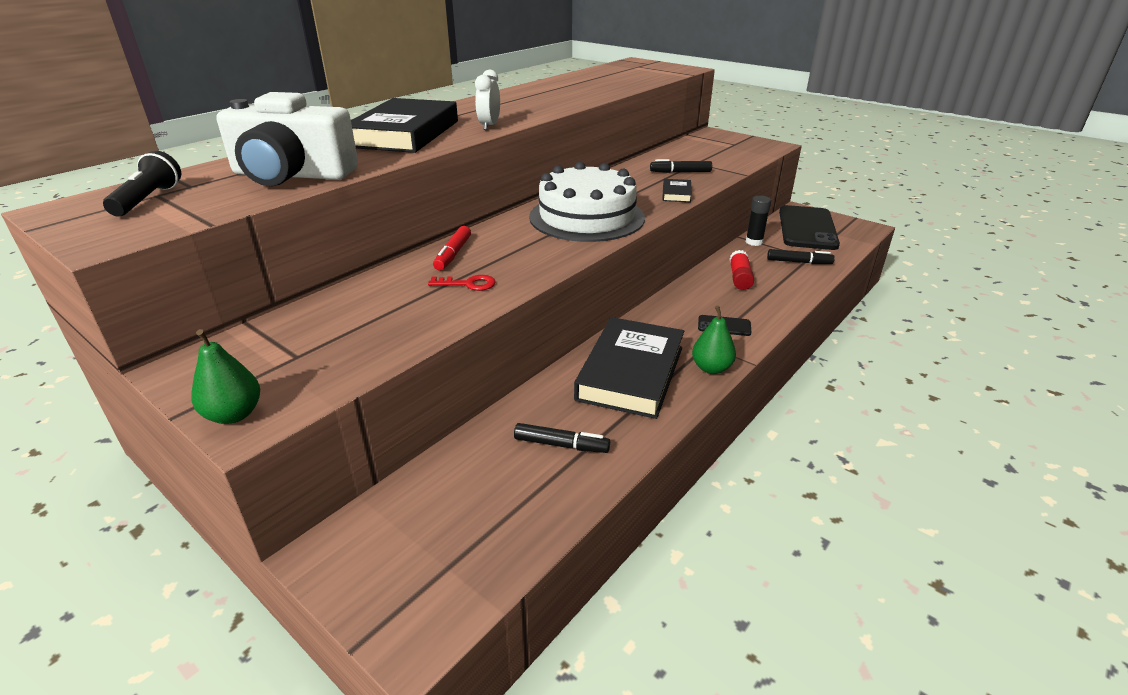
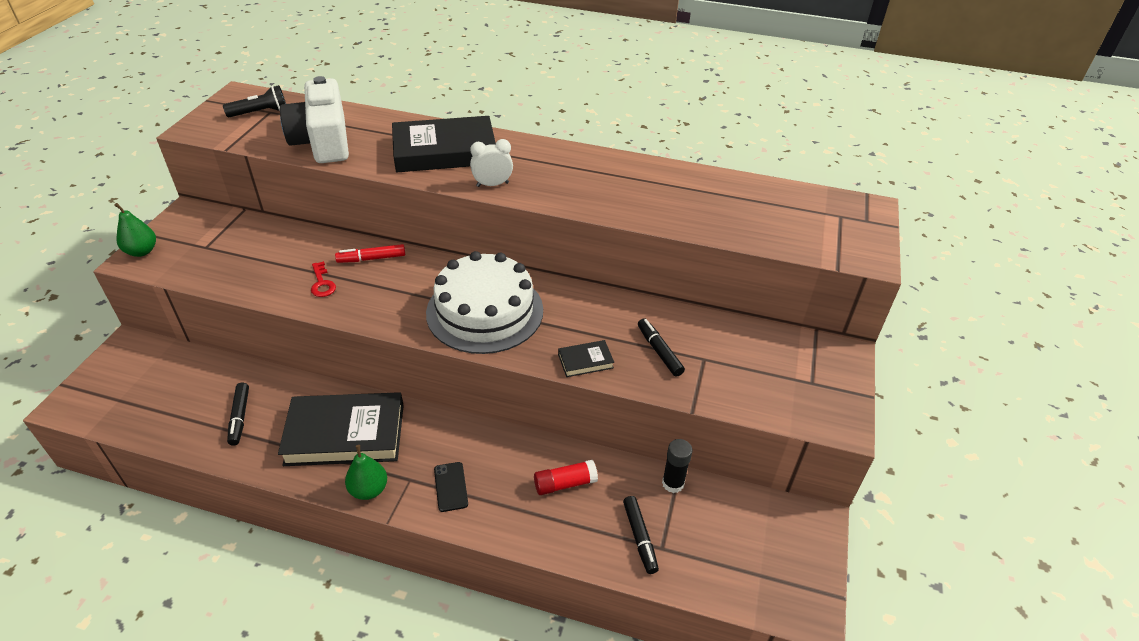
camera: 65 degrees right, 10 degrees up
black phone [779,205,840,250] -> none

